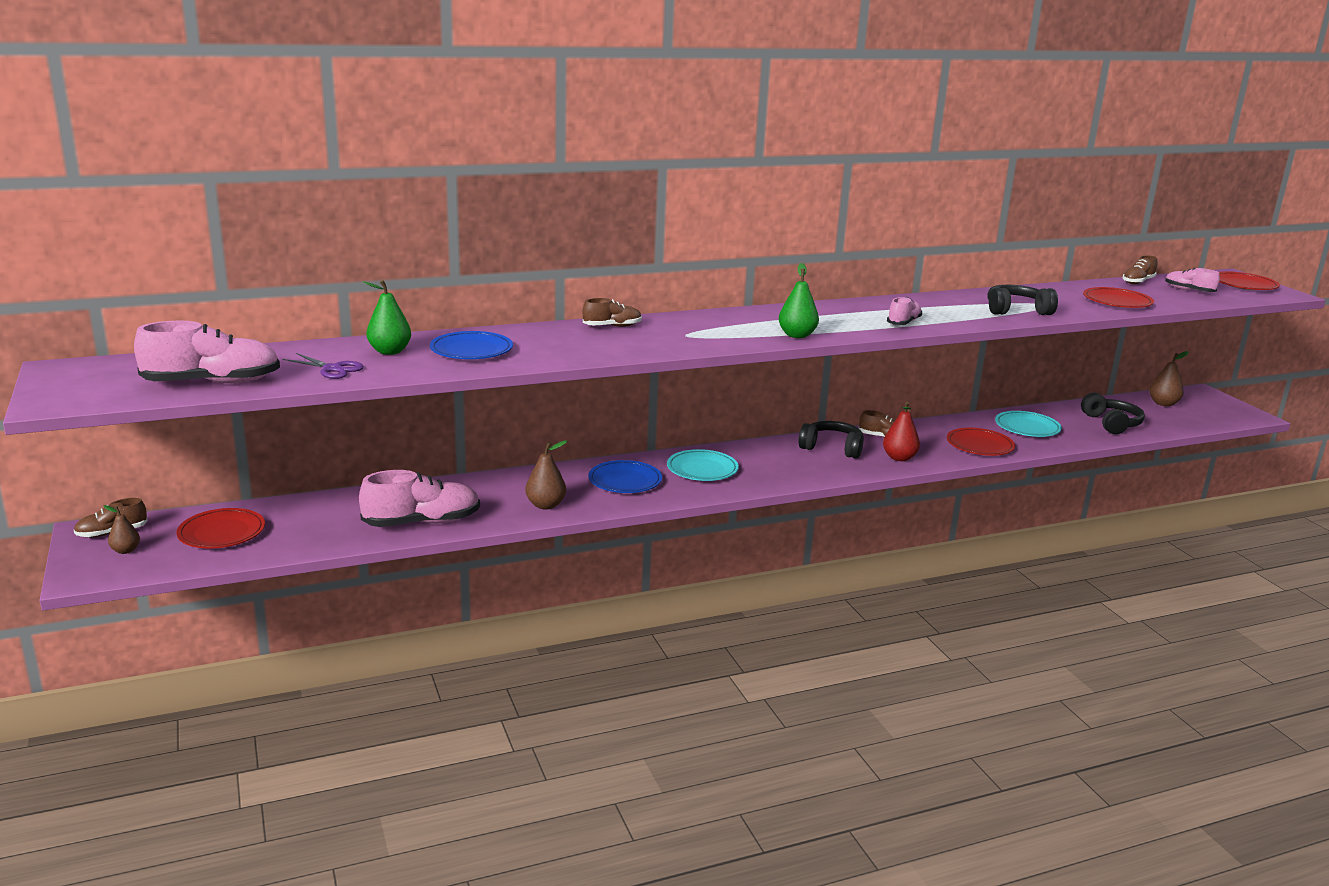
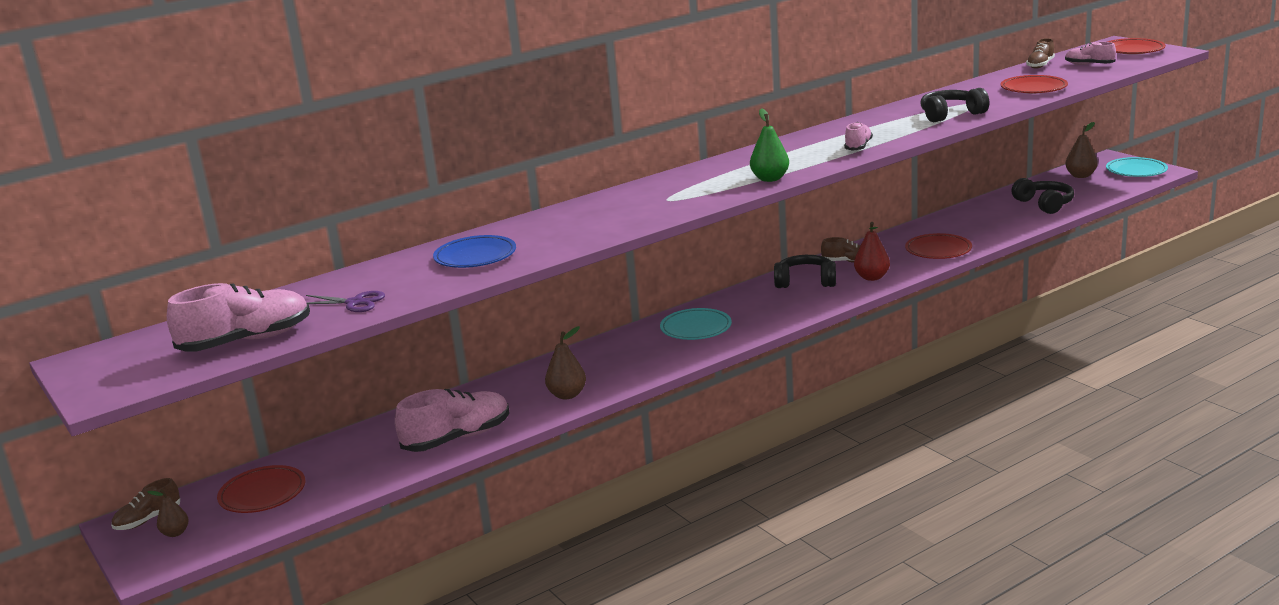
camera: 10 degrees left, 0 degrees up
green pear [363,280,411,355] -> none
brown shoe [583,298,642,327] -> none
blue plate [588,460,662,493] -> none
turquoise plate [995,411,1062,437] -> turquoise plate moved to [1106,157,1168,177]

